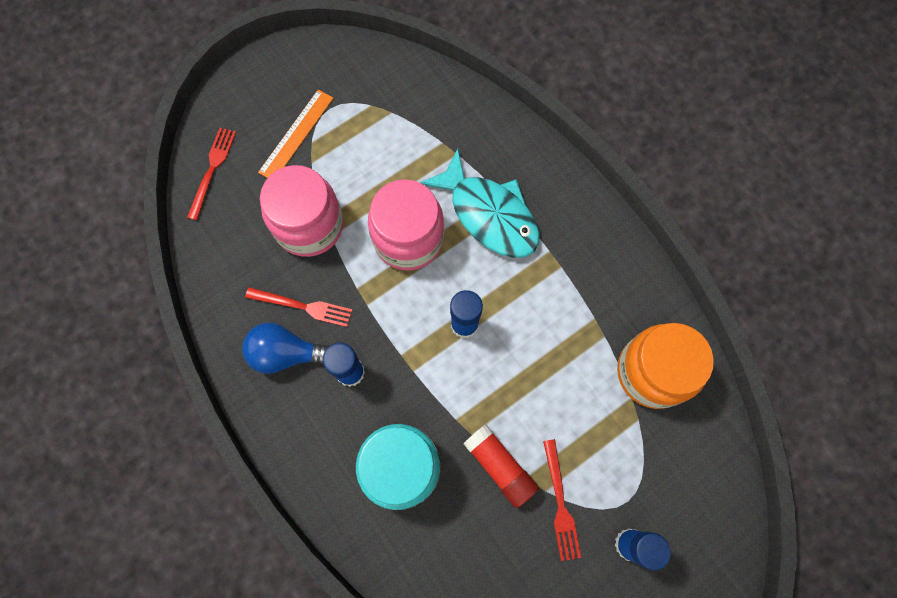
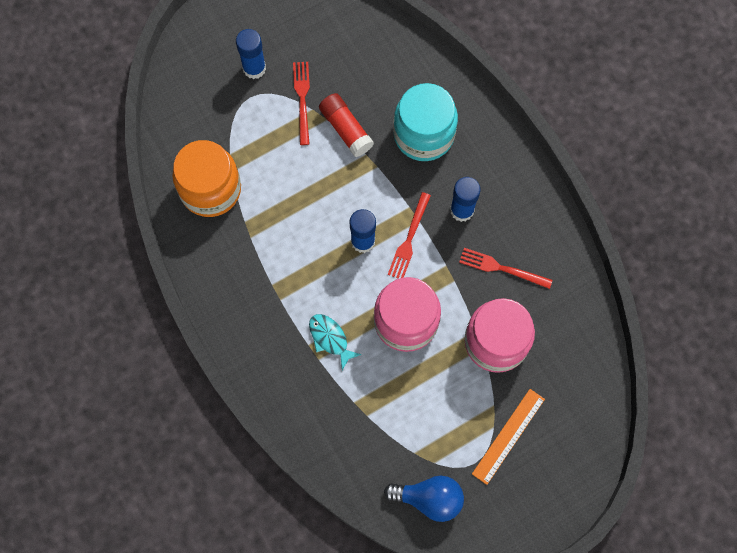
camera: 175 degrees left, 0 degrees up
red fork [187,128,236,220] -> red fork moved to [388,192,431,279]
blue light bulb [242,322,330,374] -> blue light bulb moved to [384,476,464,522]
turquoise fish [420,149,540,258] -> turquoise fish [309,314,362,370], size x0.51

